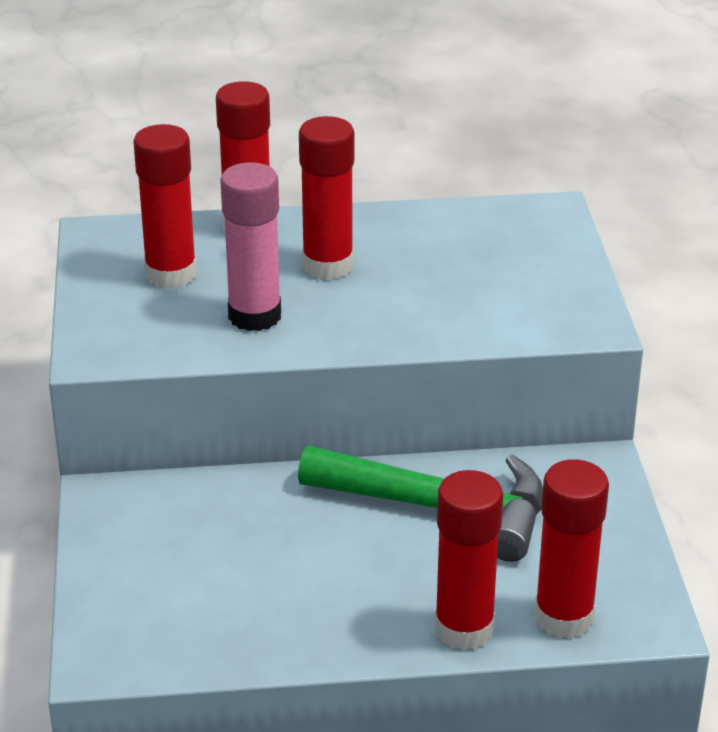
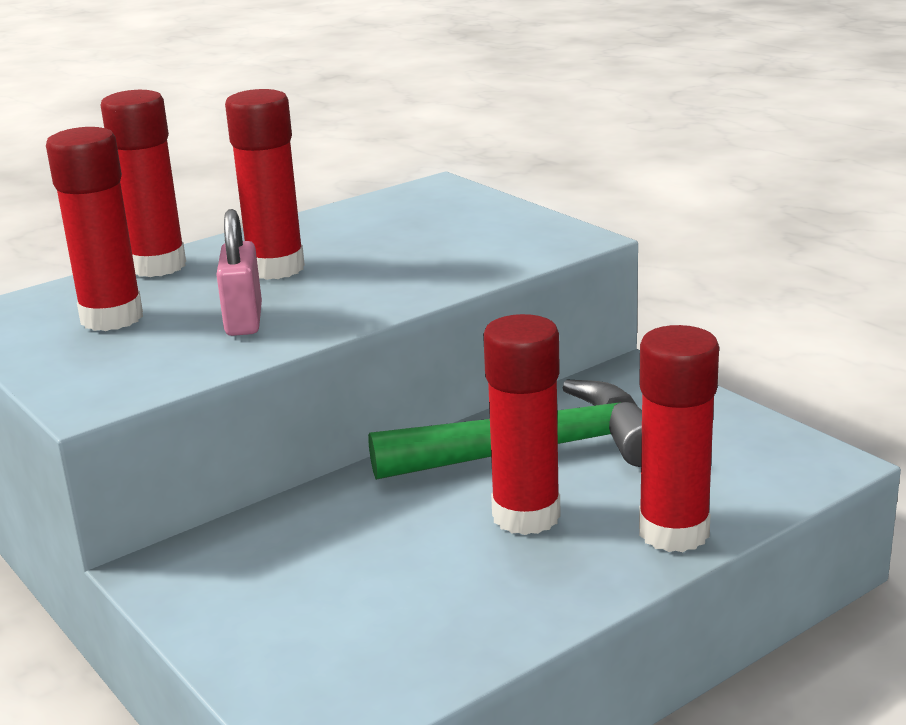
camera: 30 degrees left, 10 degrees down
pink glue stick [220,162,281,331] -> pink padlock [216,209,262,336]
red glue stick [535,459,609,638] -> red glue stick moved to [483,314,561,535]

